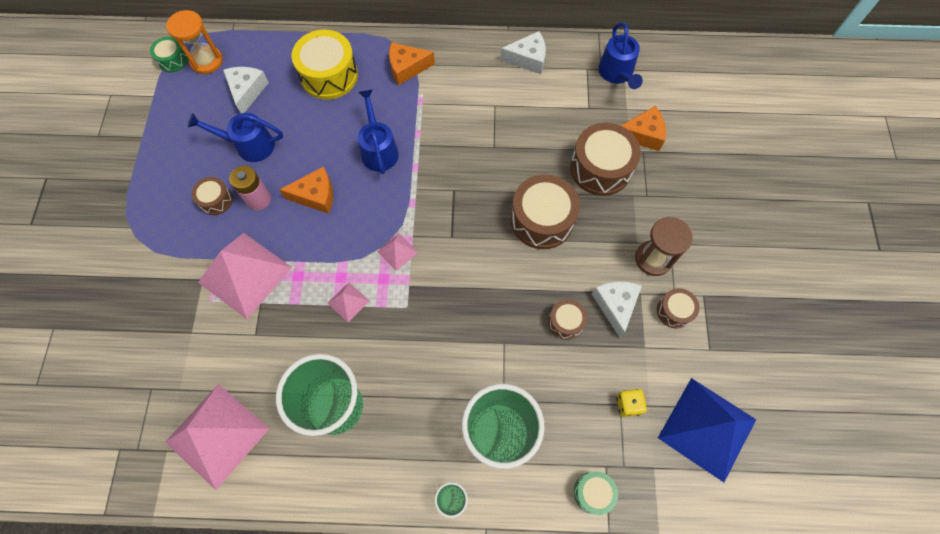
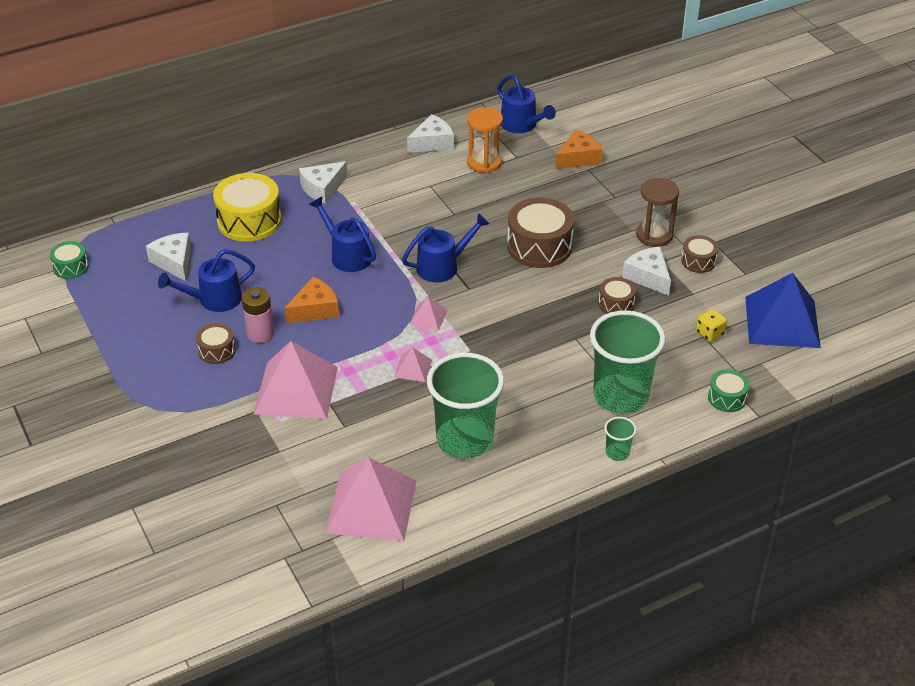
camera: 30 degrees left, 25 degrees down
orange hourglass [166,10,223,74] -> orange hourglass moved to [467,107,503,173]
orange cheese [389,42,435,85] -> white cheese [299,161,347,204]
brown drum [570,123,641,196] -> none
none -> blue watering can [402,213,489,282]

